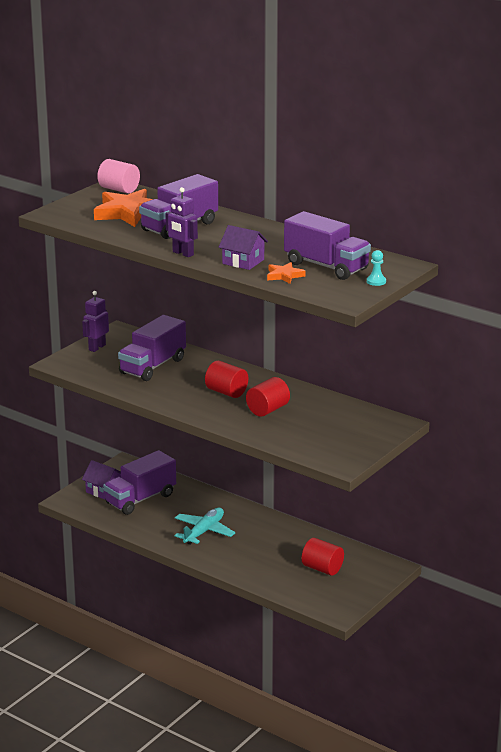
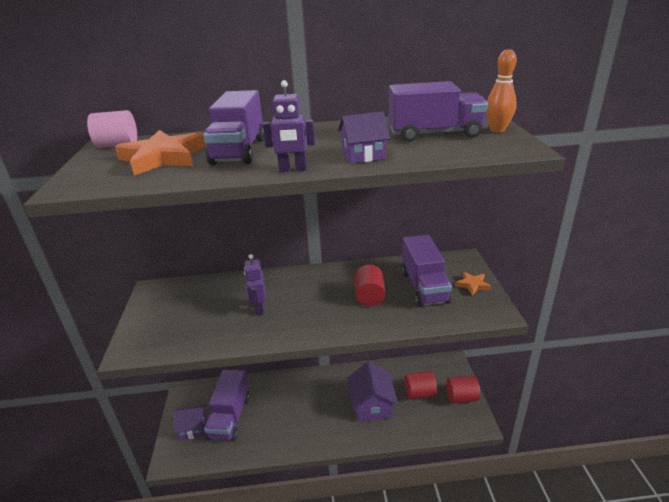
camera: 40 degrees left, 5 degrees up
purple robot [82,291,109,352] -> purple robot moved to [244,254,266,315]
purple truck [118,315,186,381] -> purple truck moved to [401,235,452,307]
turquoise plane [175,508,235,545] -> none
red cylinder [205,361,248,398] -> red cylinder moved to [446,376,480,403]
orange star [267,262,306,284] -> orange star moved to [455,272,491,296]
turquoise pawn [367,250,386,286] -> orange bowling pin [486,49,517,132]
none -> purple house [347,361,398,422]

